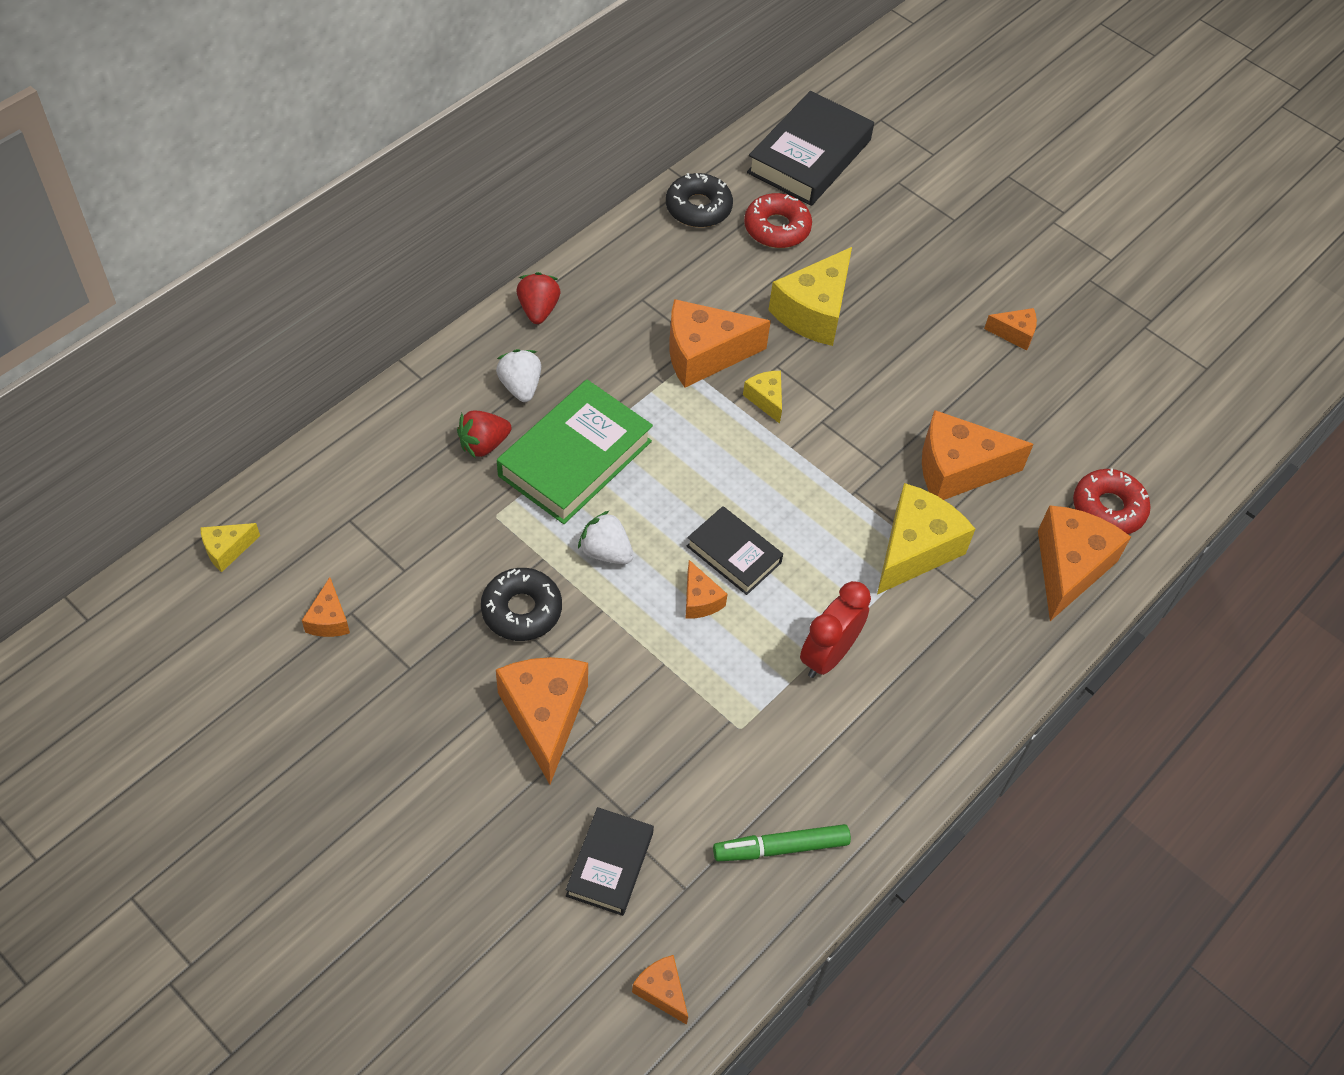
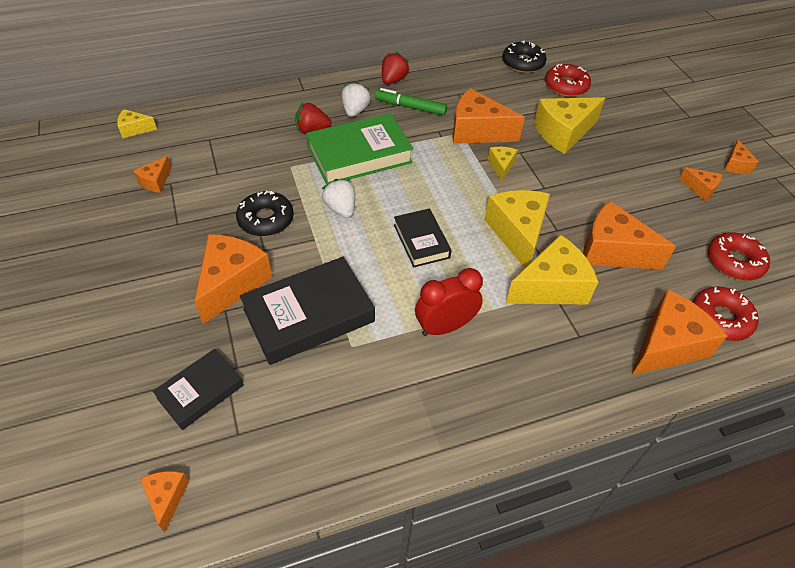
camera: 30 degrees right, 5 degrees down
orange cheese [685,560,728,619] -> orange cheese moved to [724,140,759,174]
green marker [713,824,851,861] -> green marker moved to [375,88,447,116]
black book [747,91,874,206] -> black book moved to [240,257,375,365]
none -> yellow cheese [484,190,550,268]
none -> red donut [708,233,770,280]

